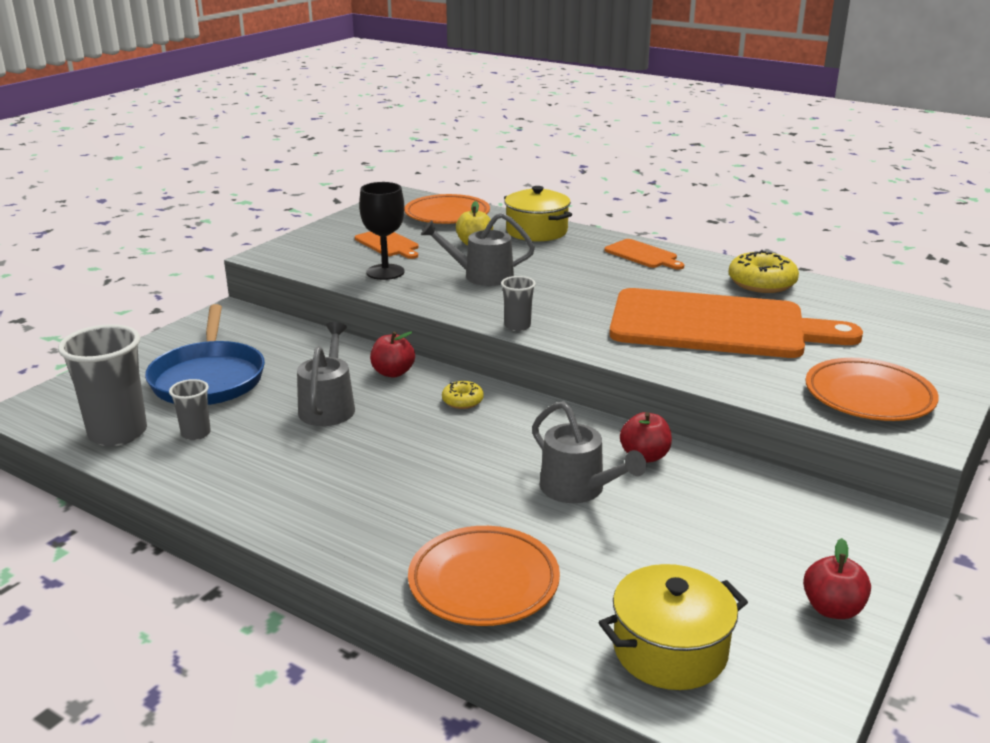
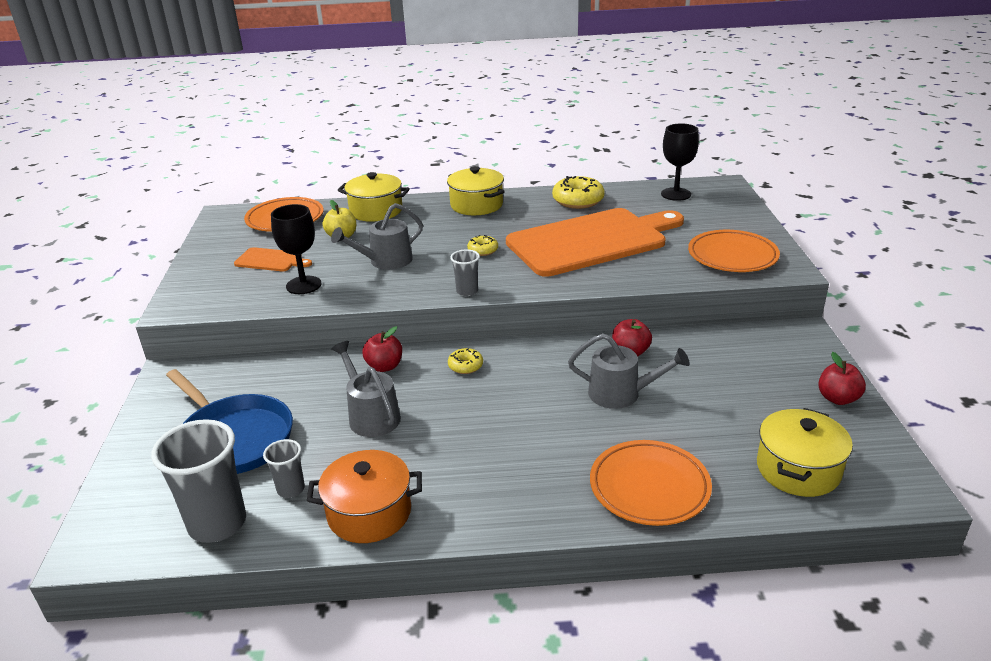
camera: 35 degrees left, 5 degrees up
orange cutting board [604,239,685,270] -> yellow pot [447,166,505,215]
none -> orange pot [307,450,422,543]
none -> yellow donut [467,235,498,256]
none -> black goblet [661,123,699,201]

